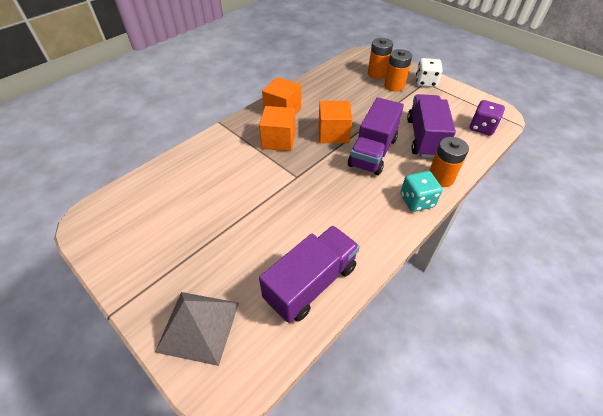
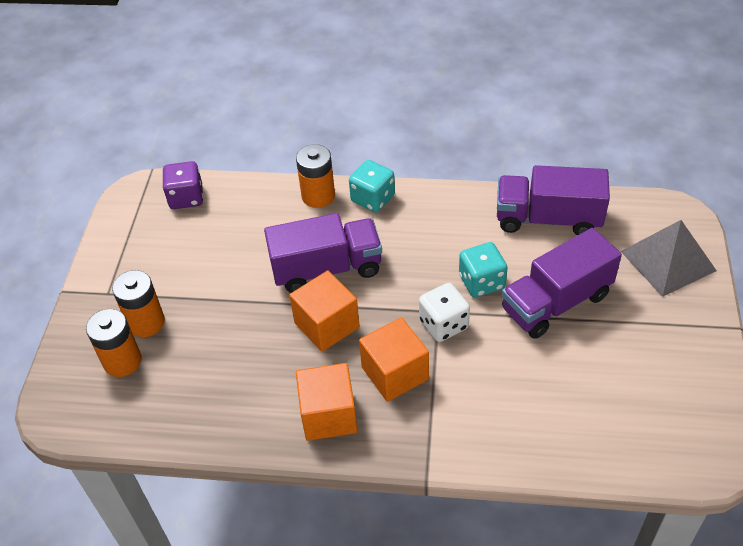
camera: 125 degrees left, 0 degrees up
purple truck [407,94,456,158] -> purple truck moved to [502,228,622,339]
white dice [416,58,443,87] -> white dice moved to [419,283,470,342]
none -> turquoise dice [459,242,507,298]

